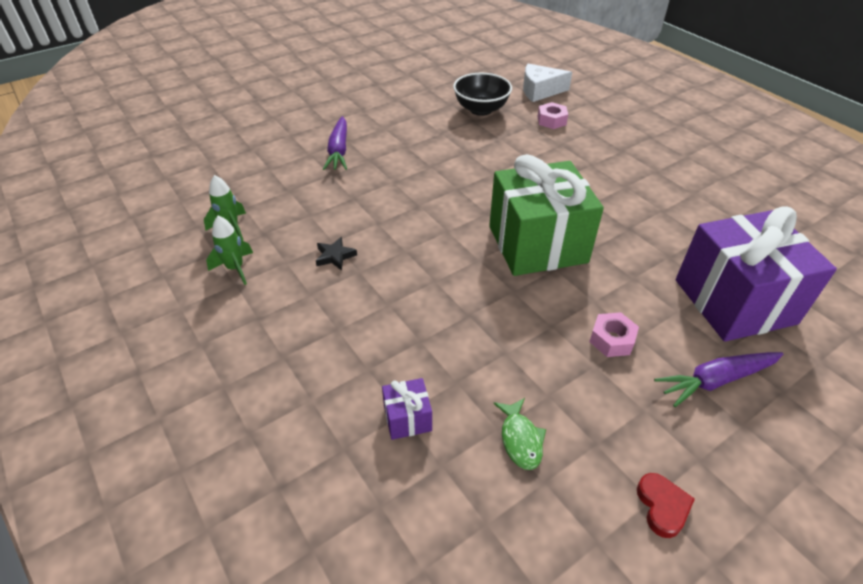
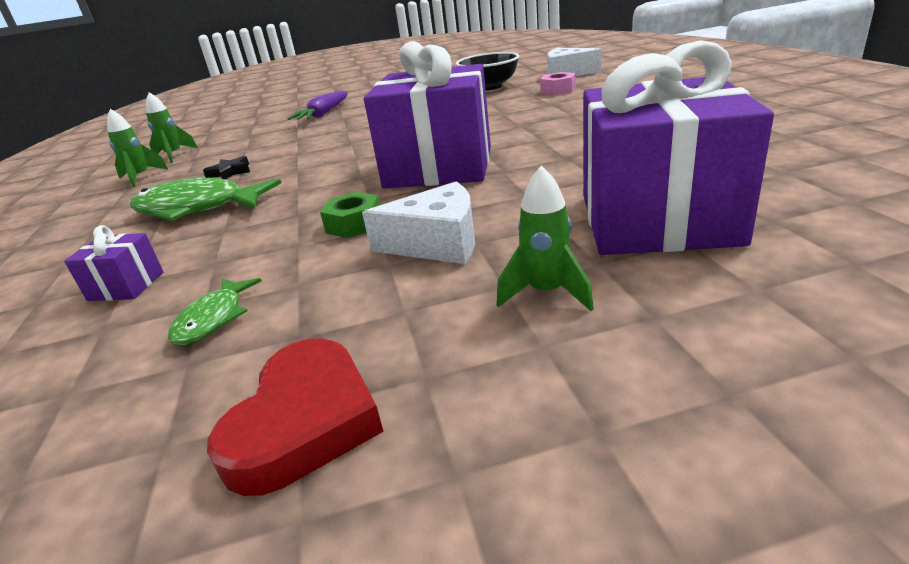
camera: 25 degrees right, 15 degrees down
green gift [489,154,604,276] -> purple gift [364,41,491,189]
pink nut [589,312,639,357] -> white cheese [362,181,475,264]
red heart [637,473,695,538] -> red heart [207,338,383,496], size x1.64
purple carrot [654,352,783,407] -> green rocket [497,166,594,311]
none -> green fish [130,178,281,221]
none -> green nut [320,192,380,238]

